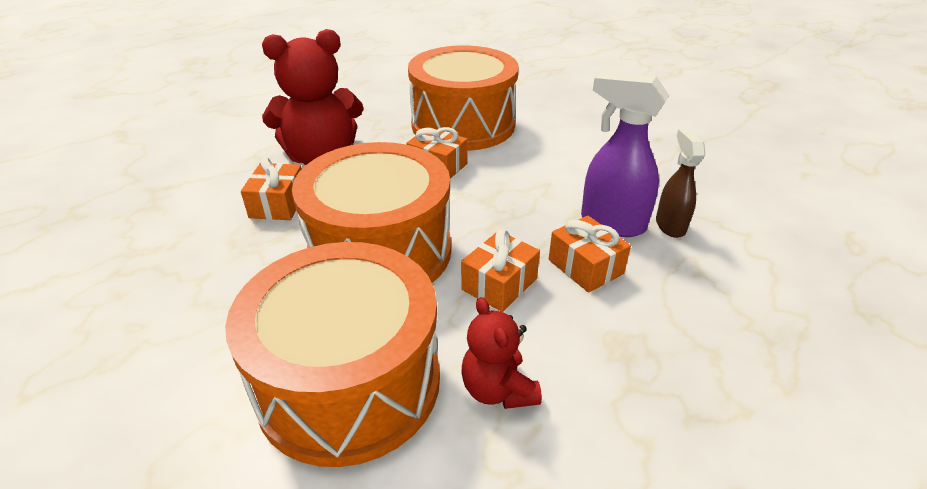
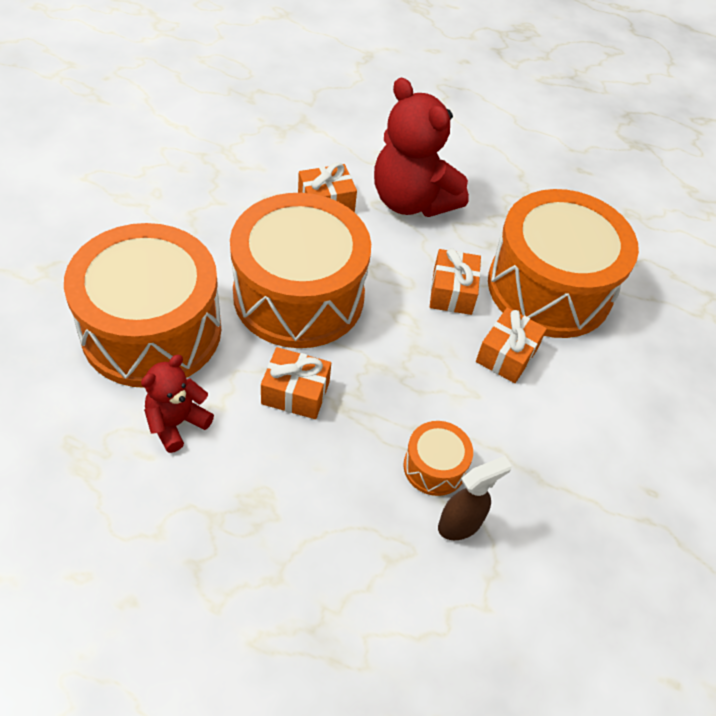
camera: 60 degrees right, 15 degrees up
orange gift [549,216,631,293] -> orange gift moved to [476,307,547,383]
purple spray bottle [581,72,669,237] -> orange drum [404,421,473,496]

